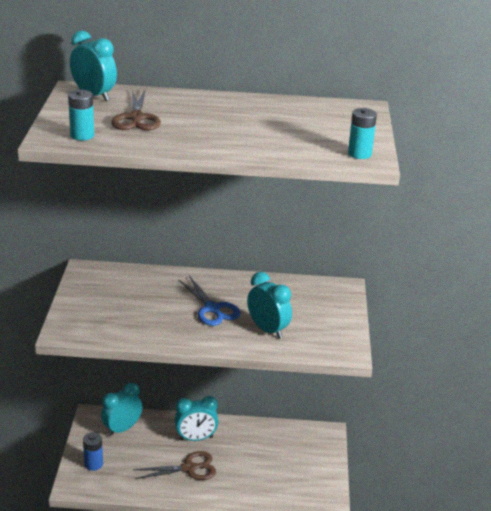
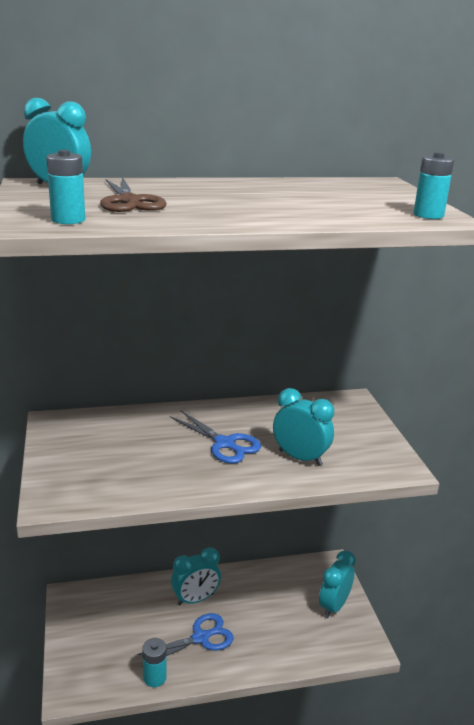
camera: 15 degrees left, 5 degrees down
blue battery [83,432,103,471] -> none
turquoise clock [101,383,142,436] -> turquoise clock moved to [319,550,356,618]
brown scissors [133,451,216,480] -> blue scissors [137,613,234,667]
none -> turquoise battery [142,638,167,687]

